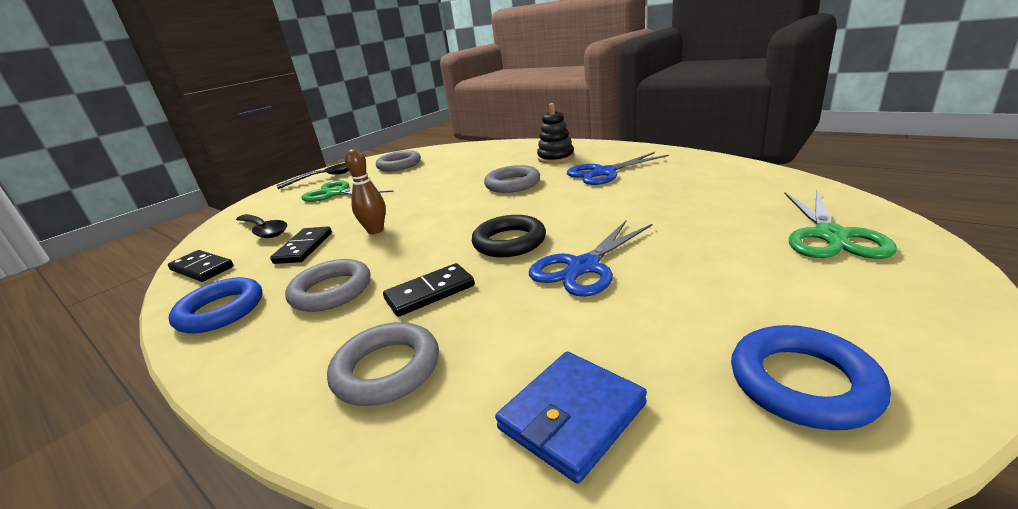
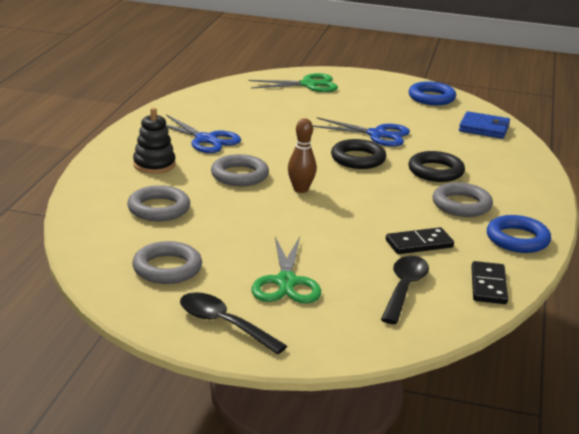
camera: 120 degrees left, 0 degrees up
grey ring [327,322,439,406] -> grey ring moved to [127,185,190,221]
brown bowling pin [345,149,386,234] -> brown bowling pin moved to [288,118,317,193]
black domino [383,263,475,317] -> black ring [408,151,465,182]

